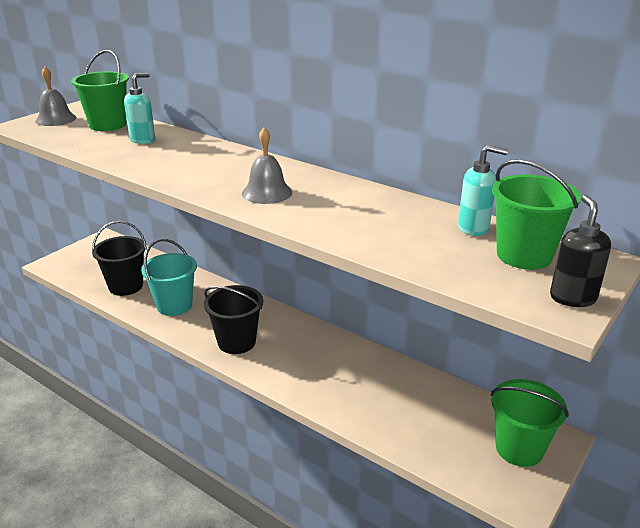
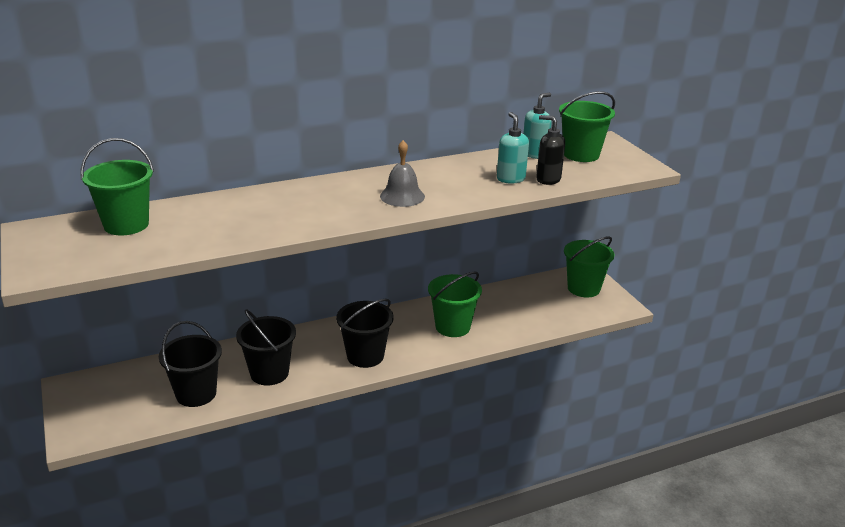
camera: 60 degrees left, 0 degrees up
grey bell [35,67,76,126] -> none
turquoise soap dispenser [124,73,155,144] -> turquoise soap dispenser moved to [497,112,529,184]
turquoise bucket [141,239,197,316] -> black bucket [236,309,296,385]
black soap dispenser [550,195,611,307] -> black soap dispenser moved to [536,115,565,185]
none -> green bucket [428,272,482,337]

